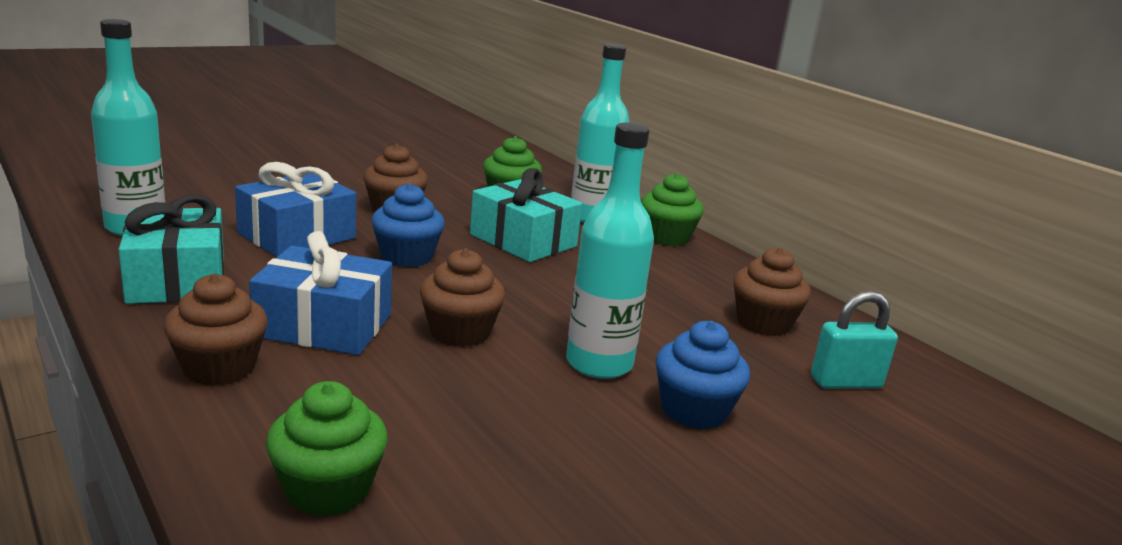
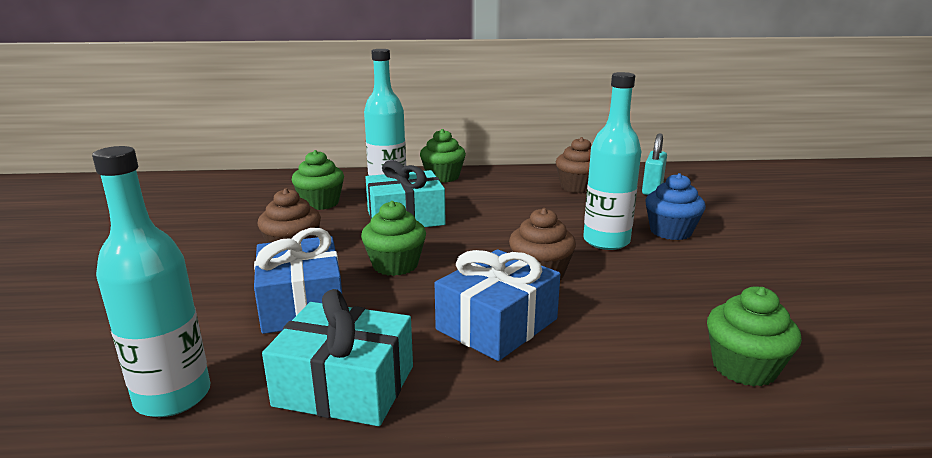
camera: 55 degrees left, 0 degrees up
brown cupcake [164,274,268,386] -> none
blue cupcake [371,183,445,267] -> green cupcake [361,201,426,276]

